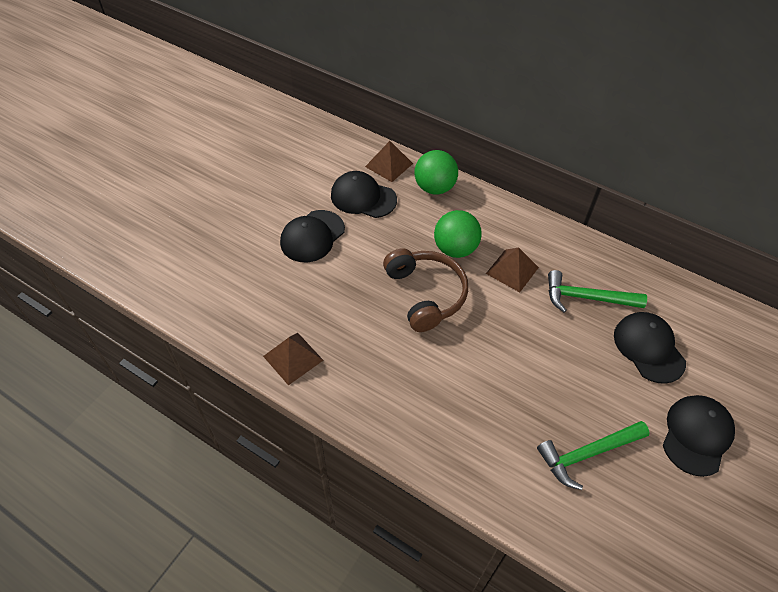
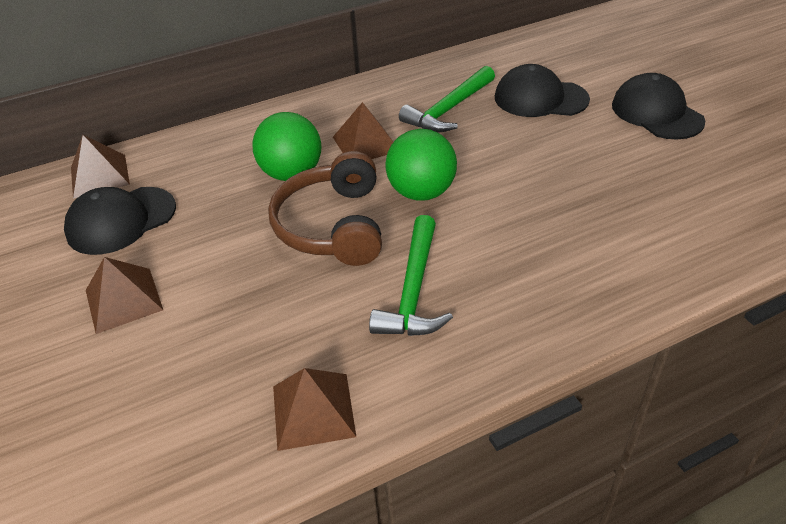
camera: 55 degrees left, 10 degrees down
black cap [280,210,345,262] -> brown pyramid [86,257,163,334]
brown headphones [383,248,468,332] -> brown headphones turned 105 degrees counterclockwise [268,151,382,266]
green ball [415,150,458,194] -> green ball moved to [385,129,457,201]
green hammer [537,421,650,490] -> green hammer moved to [369,215,453,336]

